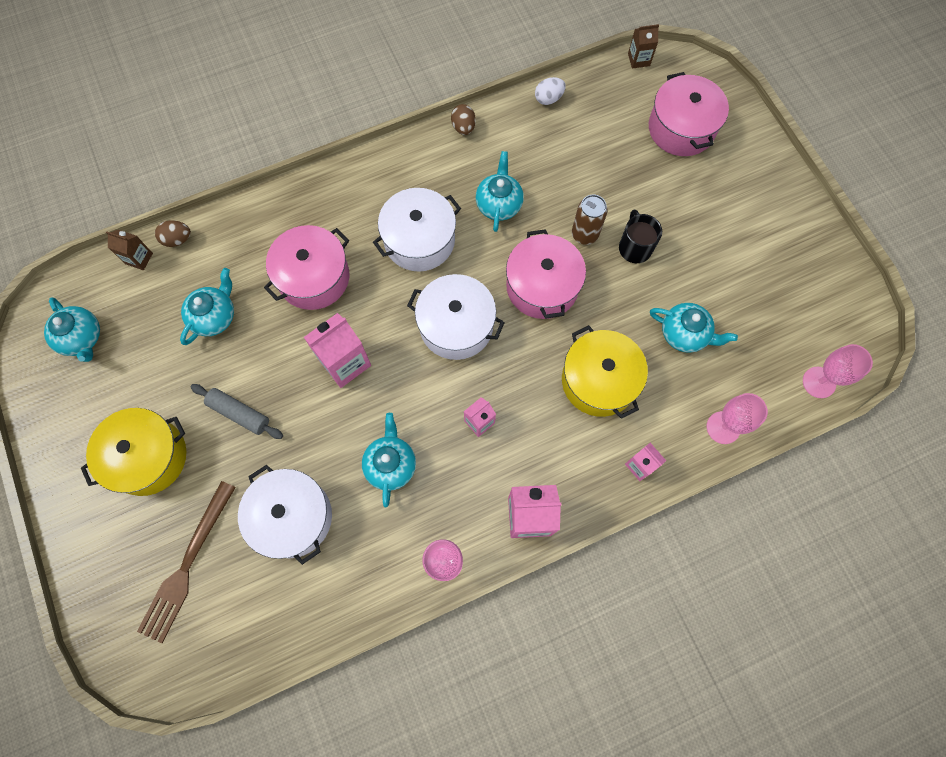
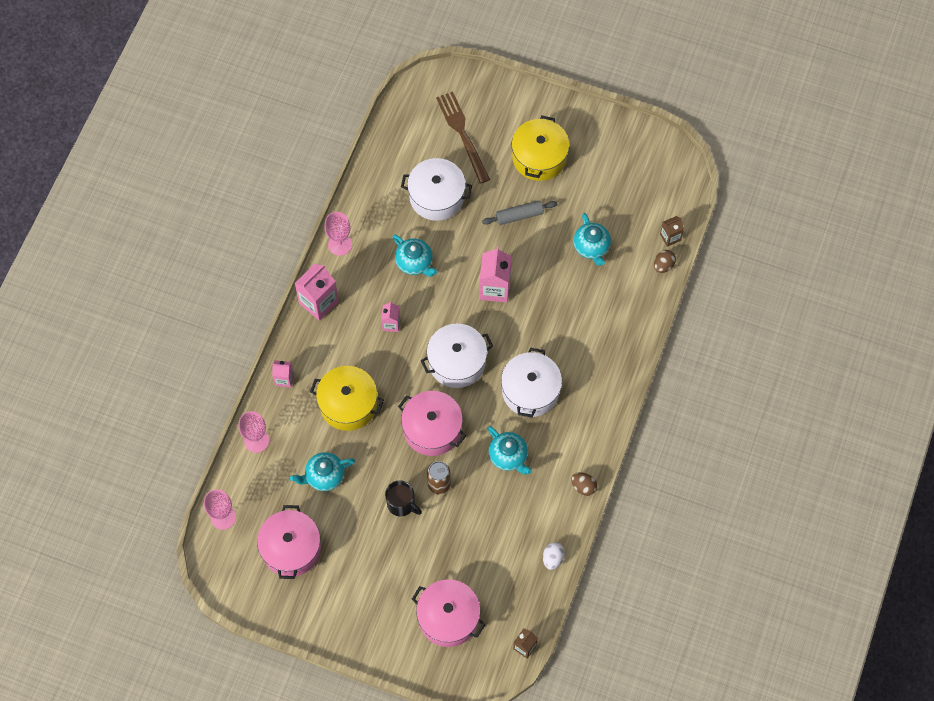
camera: 135 degrees right, 5 degrees down
turquoise teapot [44,297,100,362] -> none
pink pot [264,225,349,310] -> pink pot moved to [257,505,321,579]

